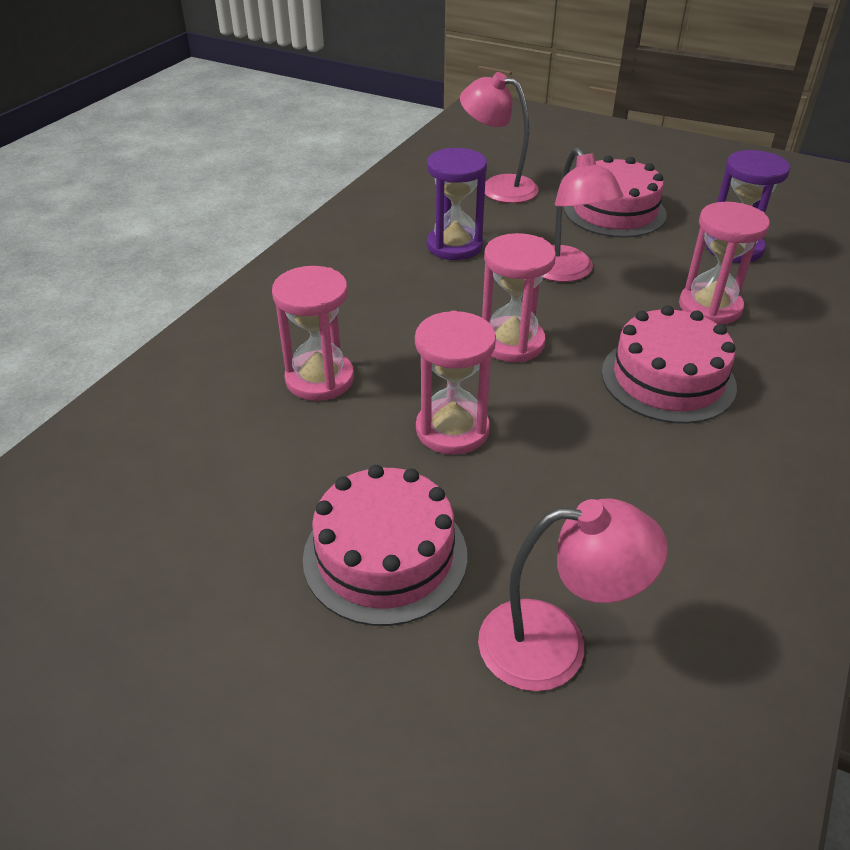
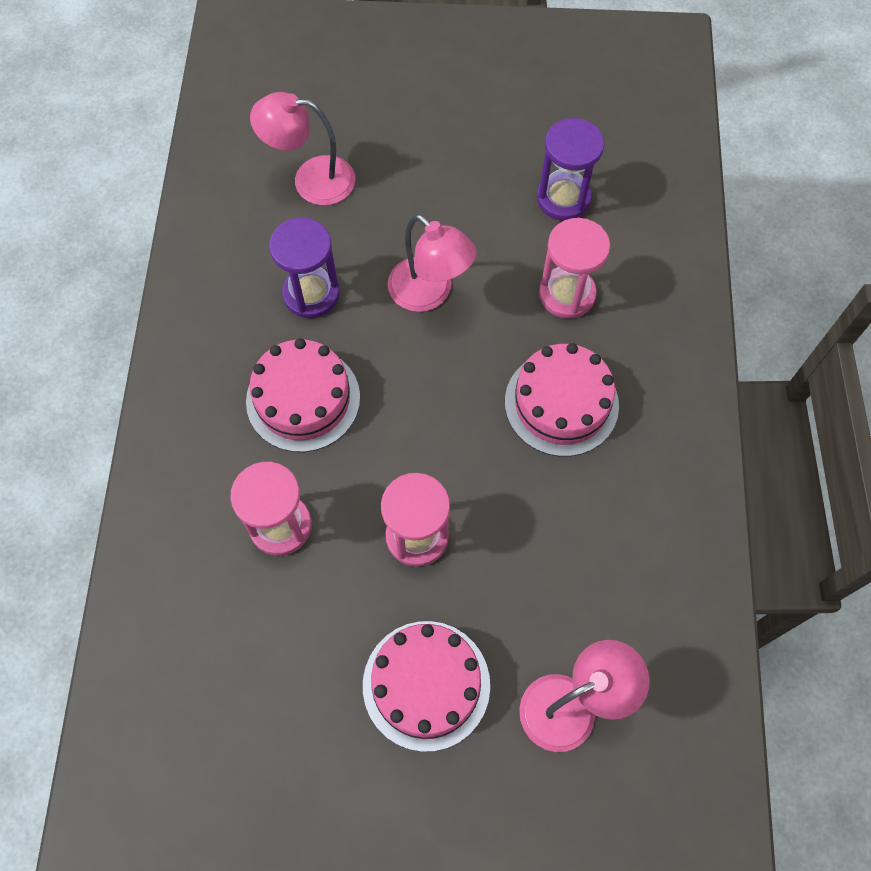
camera: 25 degrees left, 25 degrees up
pink hourglass [482,233,556,362] -> none
pink cake [564,155,667,238] -> pink cake moved to [246,338,360,452]

